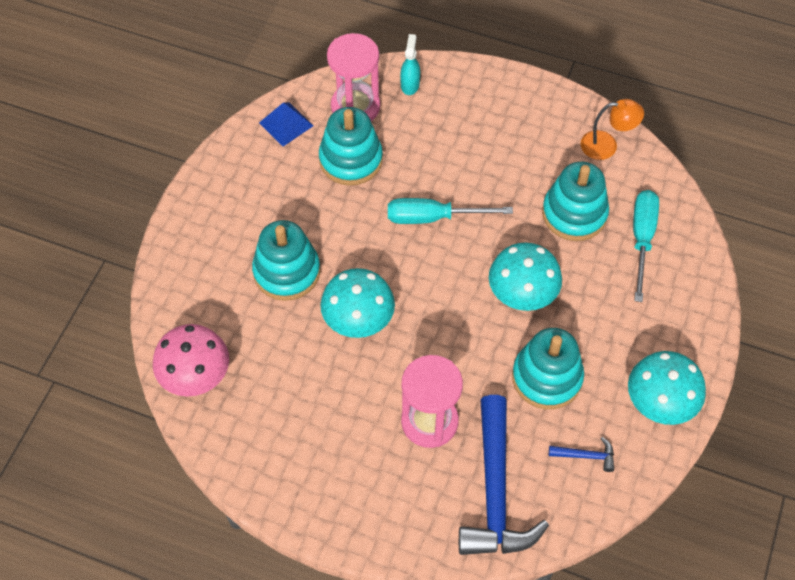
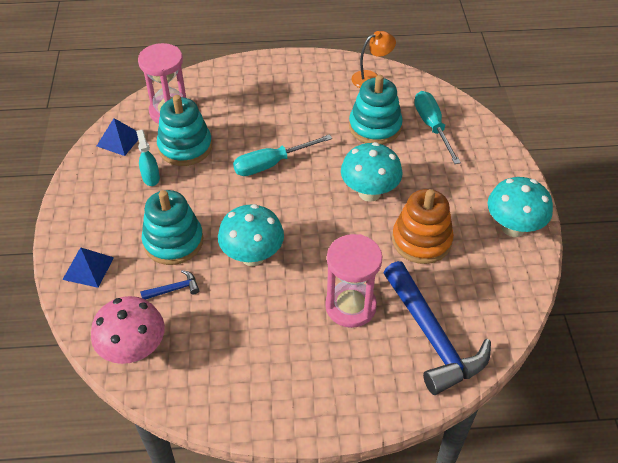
camera: 25 degrees left, 10 degrees down
turquoise spray bottle [400,34,420,95] -> turquoise spray bottle moved to [136,130,160,186]
turquoise stacking toy [512,328,584,409] -> orange stacking toy [392,189,454,264]
blue hammer [549,437,614,472] -> blue hammer moved to [140,270,199,300]
none -> blue pyramid [62,247,114,288]

